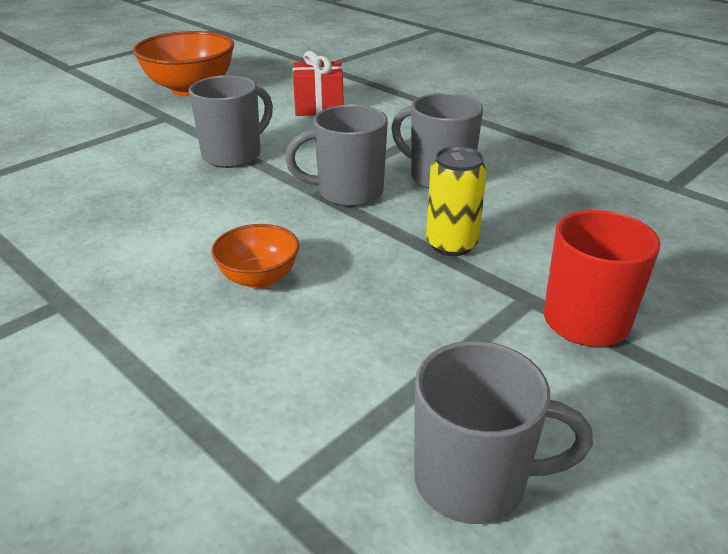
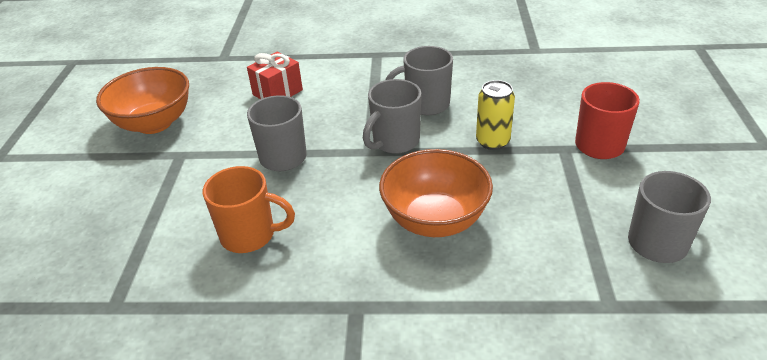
camera: 40 degrees left, 5 degrees up
orange bowl [211,224,299,289] -> orange bowl [379,149,493,237], size x1.83
none -> orange mug [203,166,295,253]

